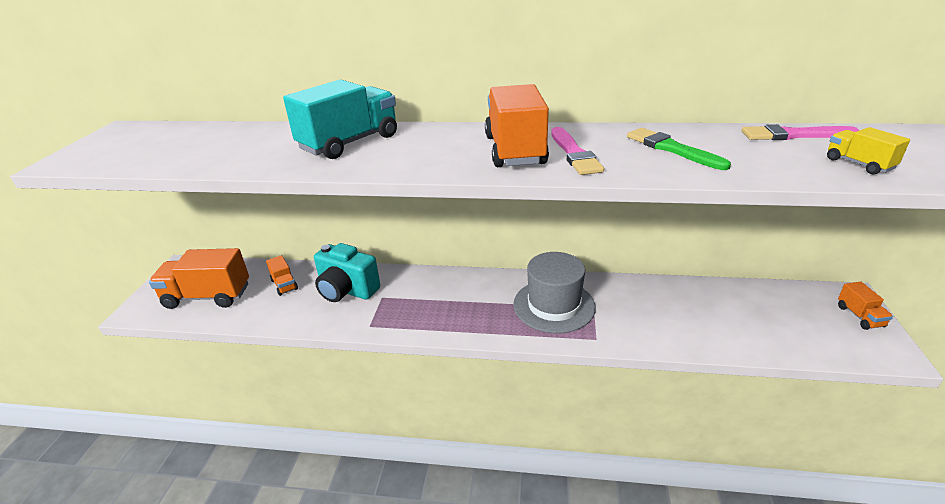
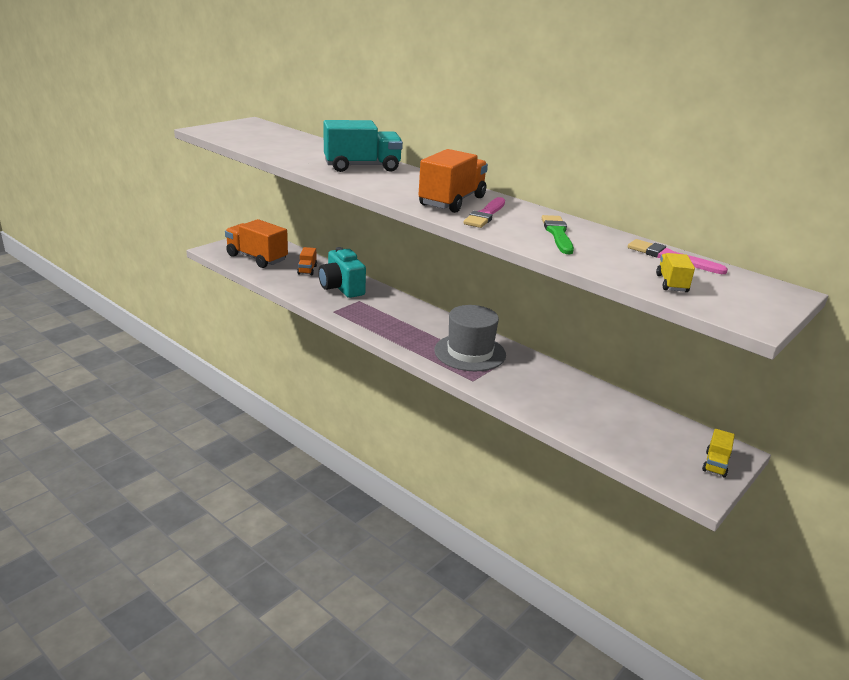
camera: 30 degrees right, 5 degrees down
orange truck [838,282,893,330] -> yellow truck [702,429,735,478]

